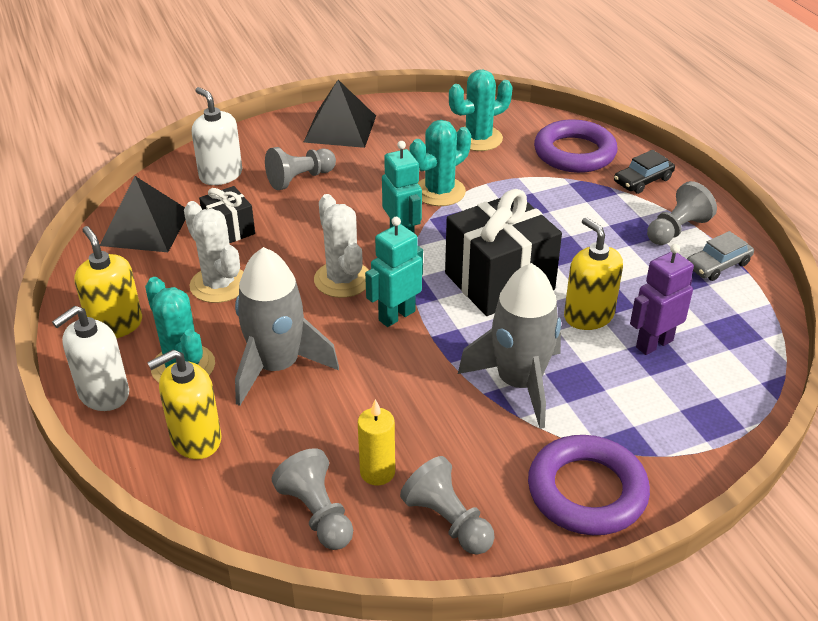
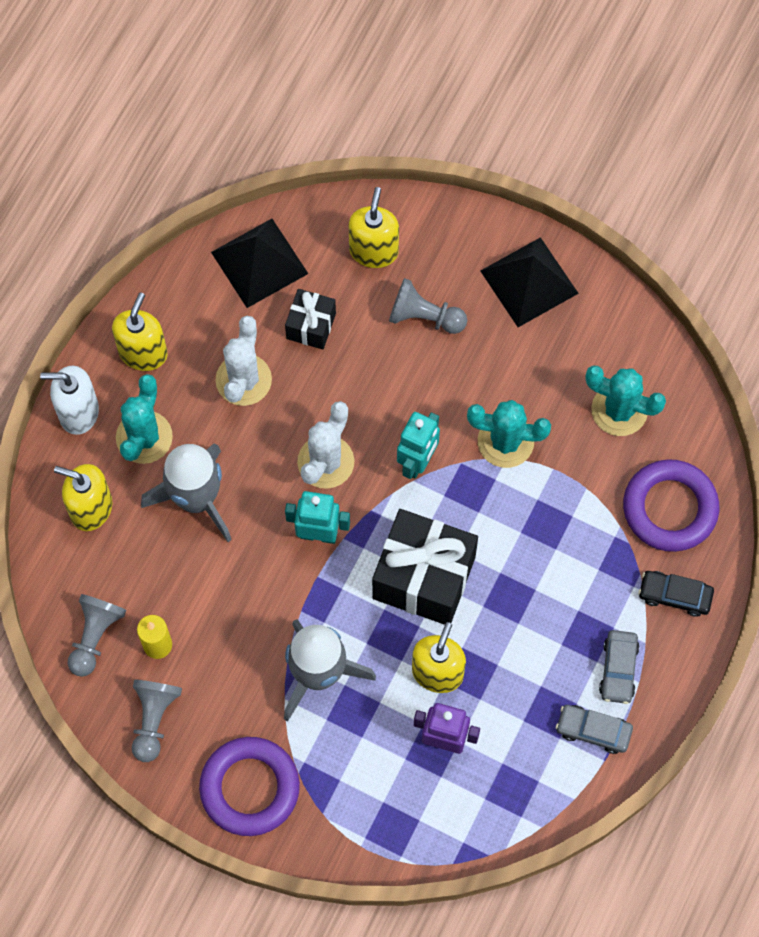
camera: 50 degrees right, 30 degrees up
white soap dispenser [192,87,242,185] -> yellow soap dispenser [349,187,399,268]
grey pawn [647,181,717,245] -> grey car [599,630,640,704]

